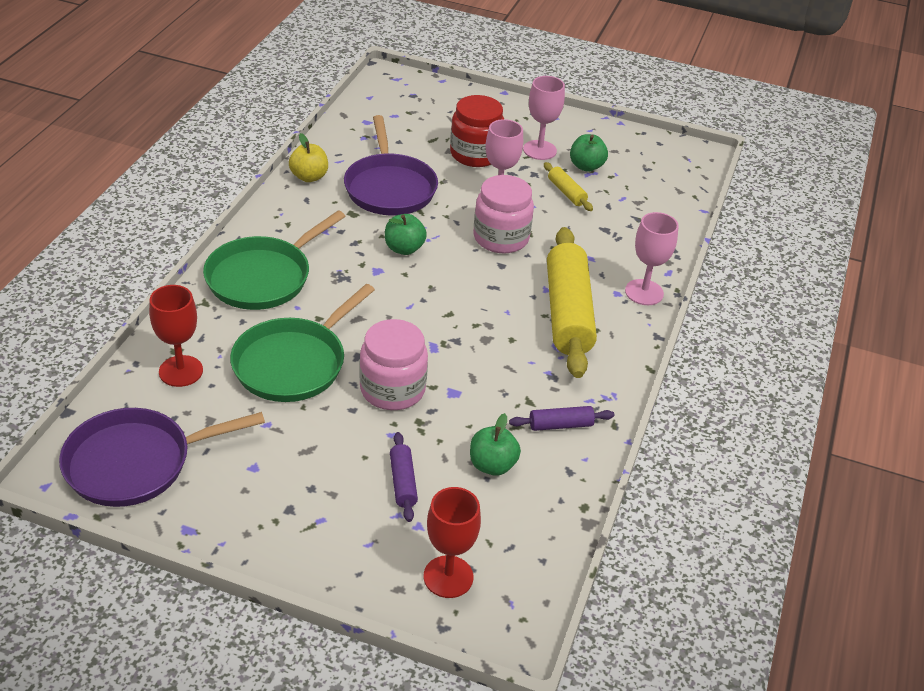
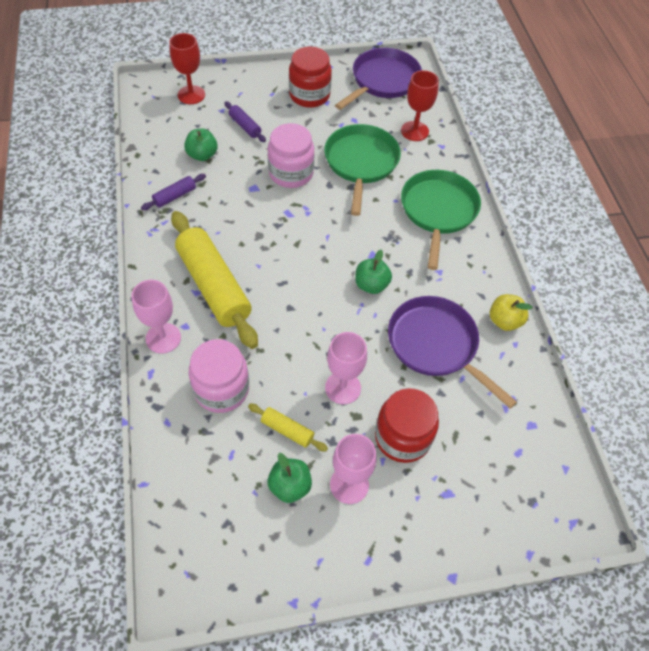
camera: 150 degrees right, 15 degrees up
pink jar [474,175,534,253] -> pink jar moved to [188,339,249,413]
none -> red jar [289,46,332,108]

